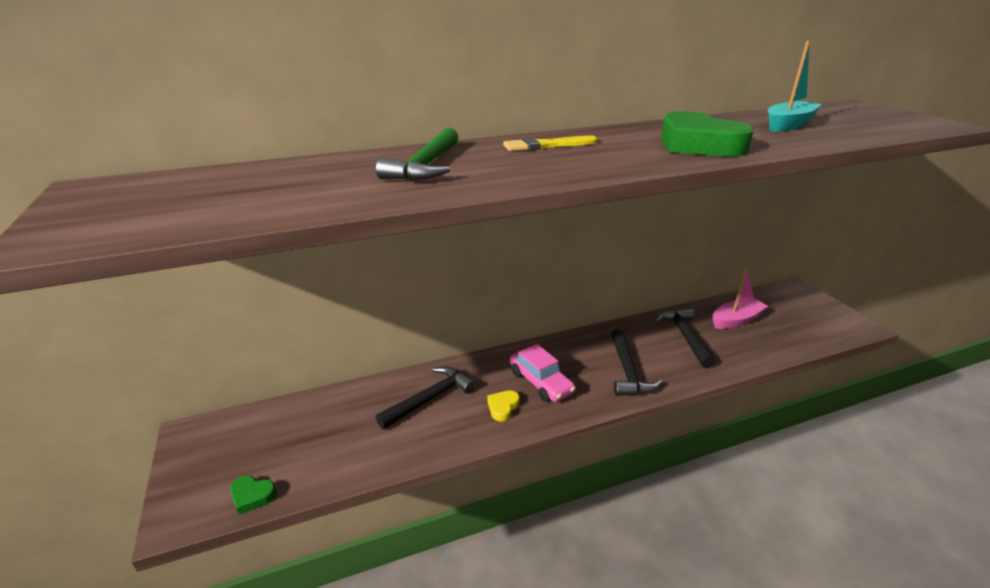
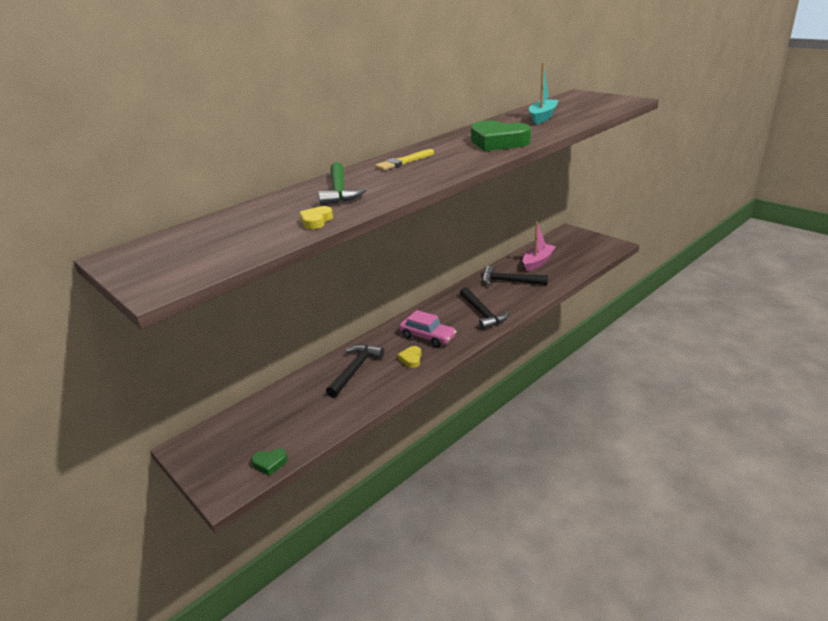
camera: 20 degrees left, 0 degrees up
black hammer [655,308,716,368] -> black hammer turned 45 degrees counterclockwise [483,266,548,286]
none -> yellow heart [300,206,333,229]

